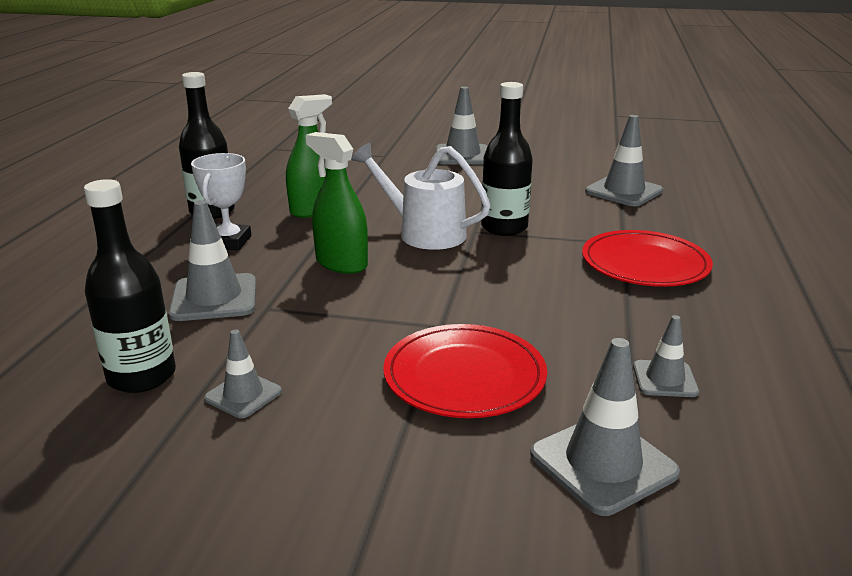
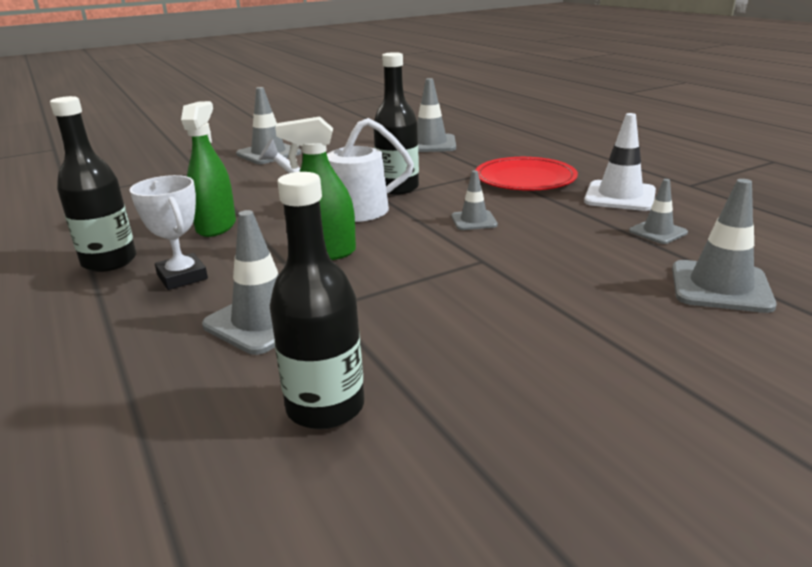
camera: 40 degrees left, 0 degrees up
grey traffic cone [204,329,282,418] -> grey traffic cone moved to [451,170,498,230]
red plate [383,324,547,418] -> none
none -> white traffic cone [584,113,656,211]

